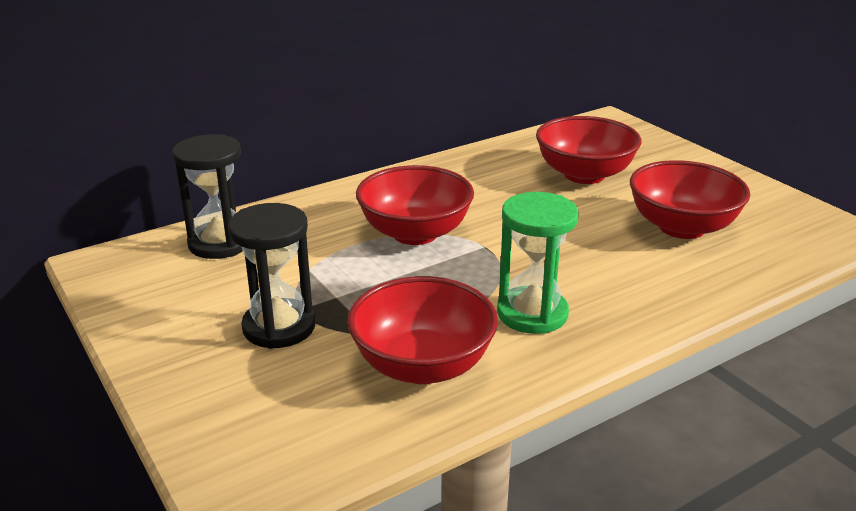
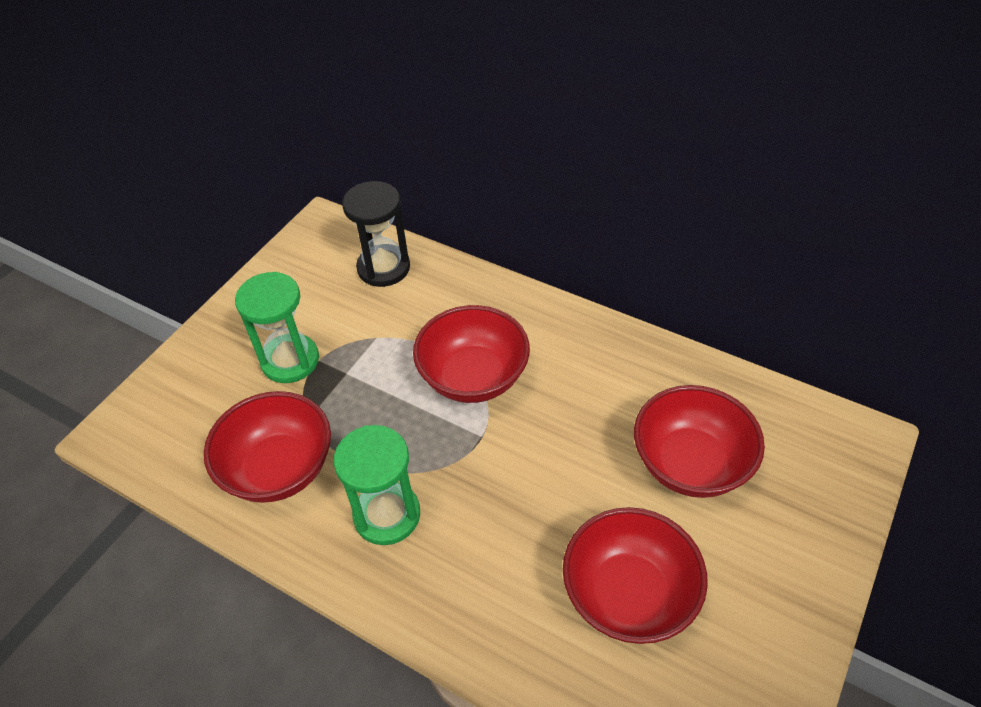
camera: 65 degrees right, 20 degrees up
black hourglass [228,203,316,349] -> green hourglass [235,272,319,383]

